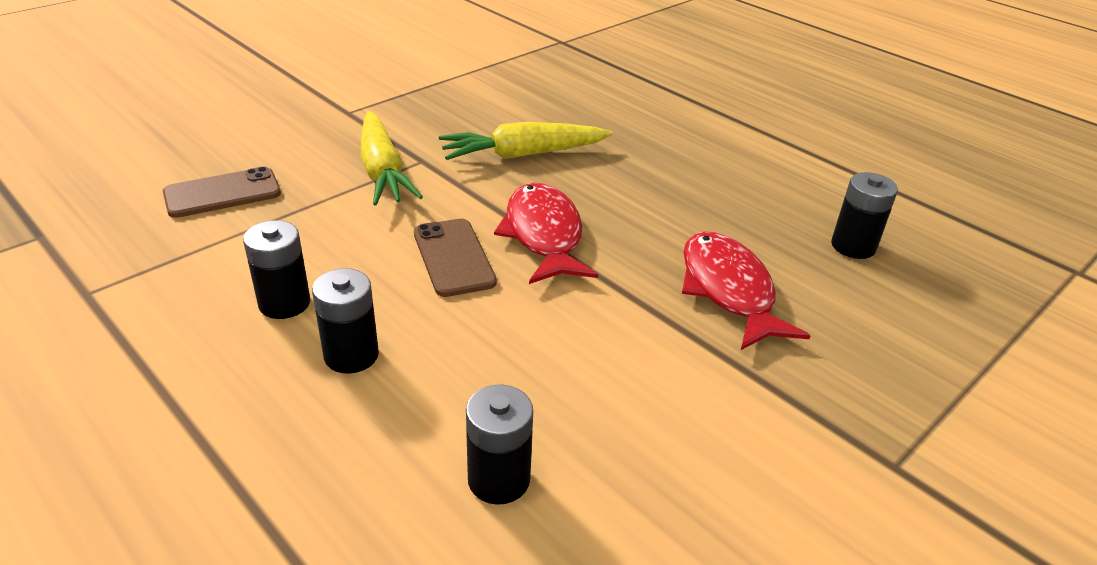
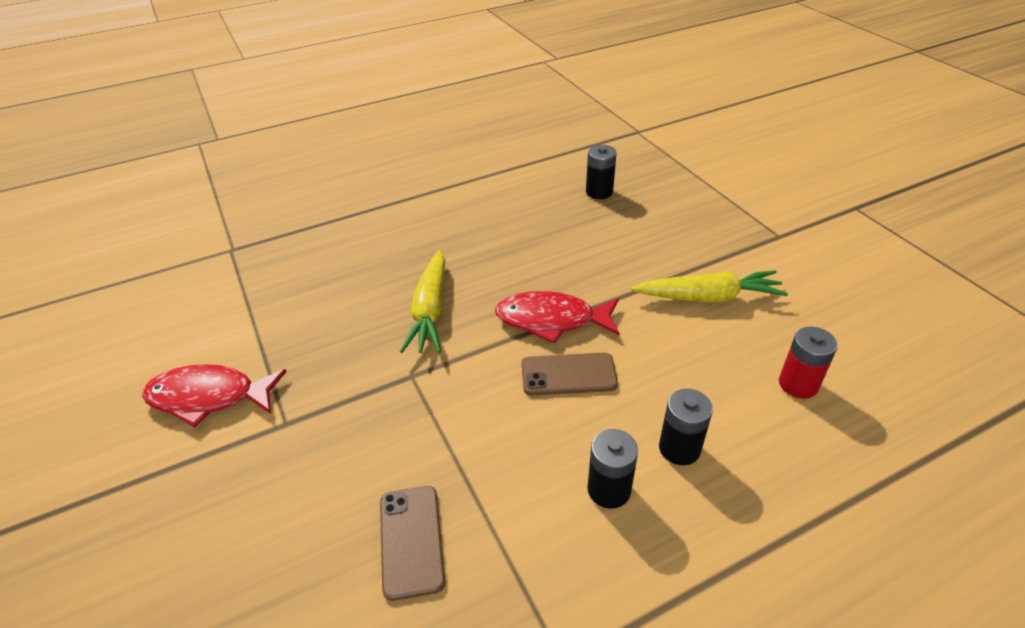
camera: 70 degrees left, 5 degrees up
yellow carrot [360,111,423,206] -> yellow carrot moved to [631,270,788,302]
black battery [466,385,533,505] -> red battery [779,327,838,399]
red fish [682,231,810,350] -> red fish moved to [142,364,287,427]

